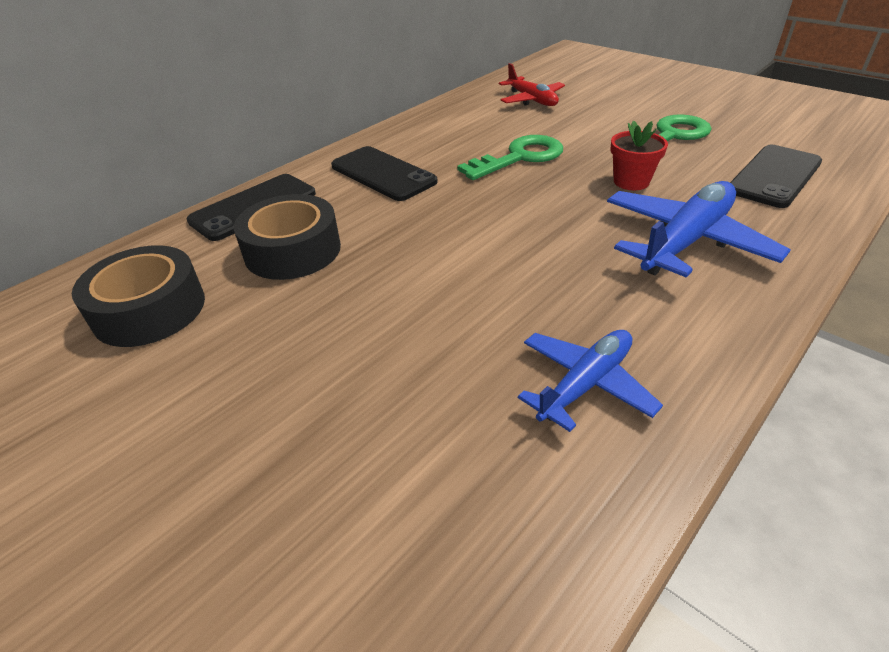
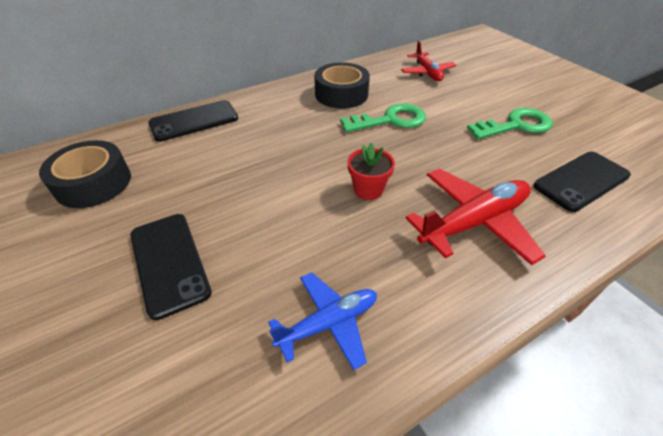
camera: 15 degrees right, 5 degrees up
black tape [234,194,341,280] -> black tape moved to [314,62,370,109]
black phone [331,146,438,201] -> black phone moved to [130,214,212,320]
blue plane [607,181,790,278] -> red plane [406,168,546,265]
red flower pot [610,120,668,190] -> red flower pot moved to [348,143,395,200]

